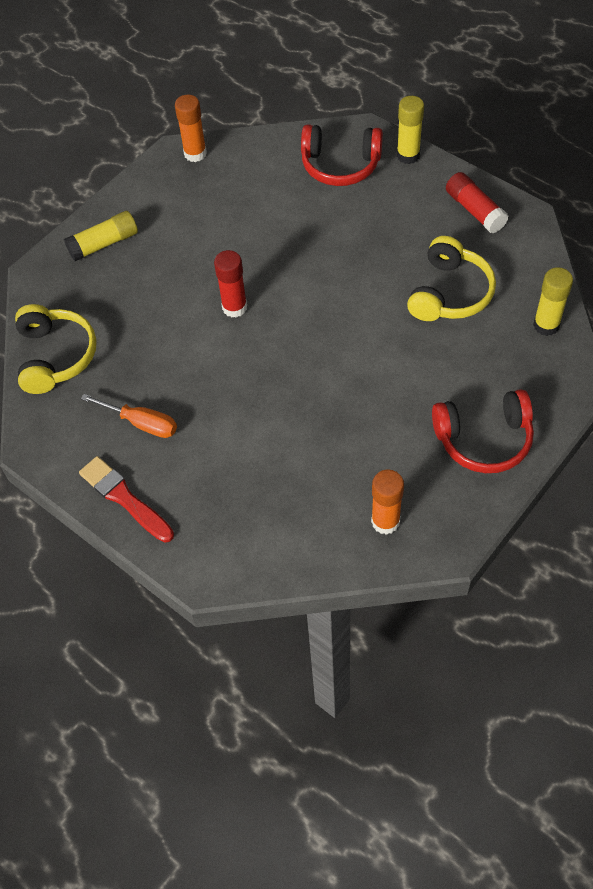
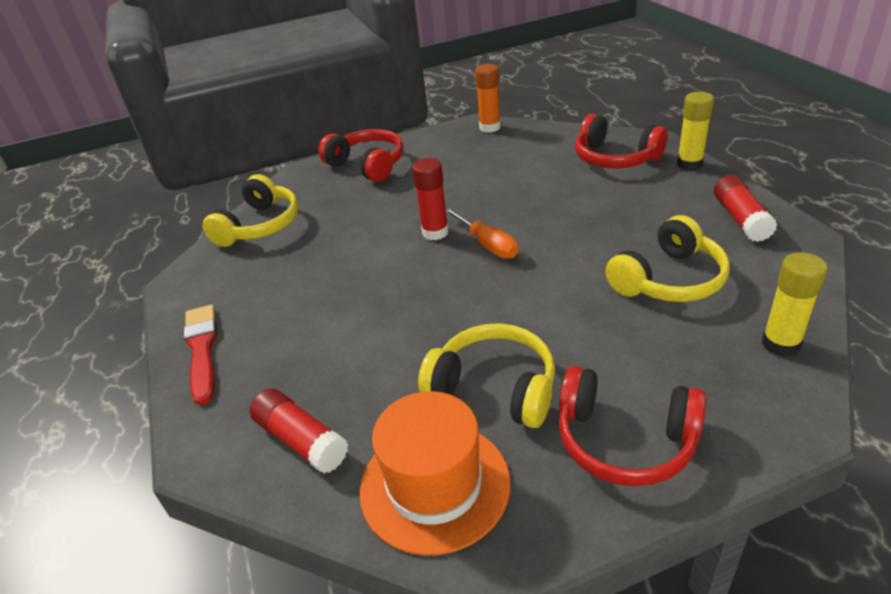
camera: 30 degrees right, 20 degrees down
yellow glue stick [64,211,138,261] -> red headphones [318,129,404,182]
orange screwdriver [81,394,177,438] -> orange screwdriver moved to [446,208,519,259]
orange glue stick [371,470,404,535] -> orange hat [360,391,511,555]
none -> red glue stick [250,388,348,473]
none -> yellow headphones [418,323,555,428]

